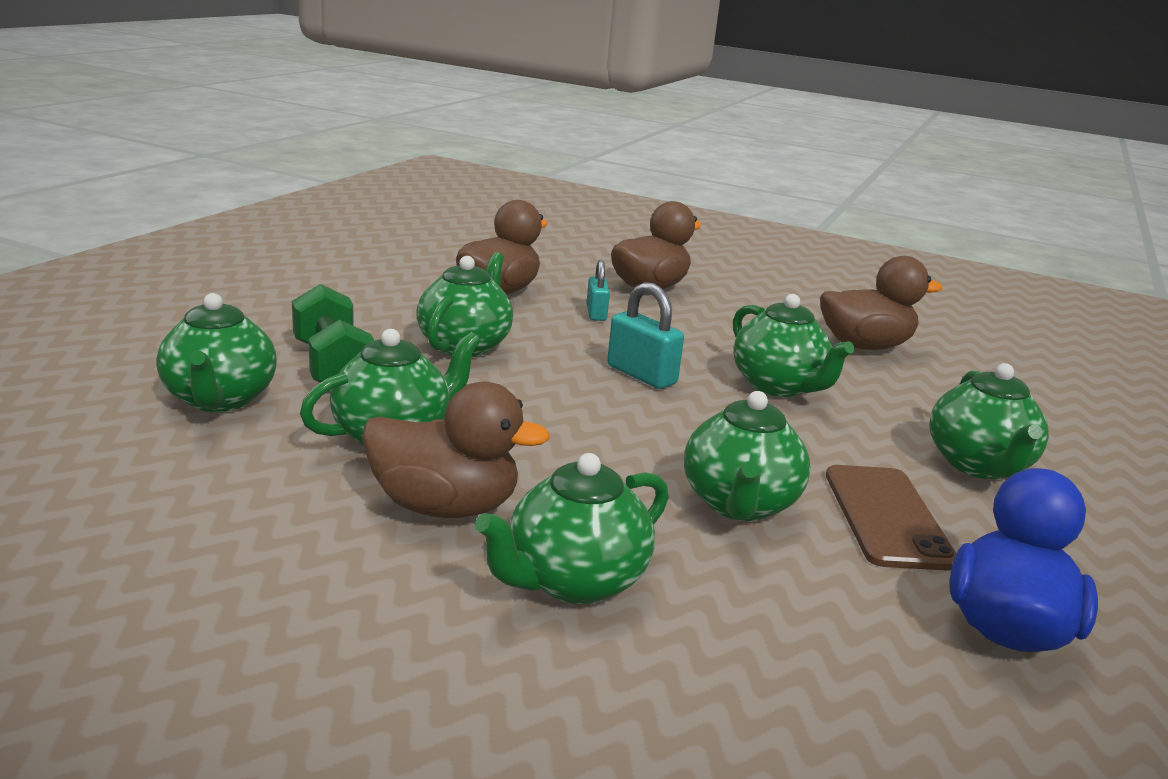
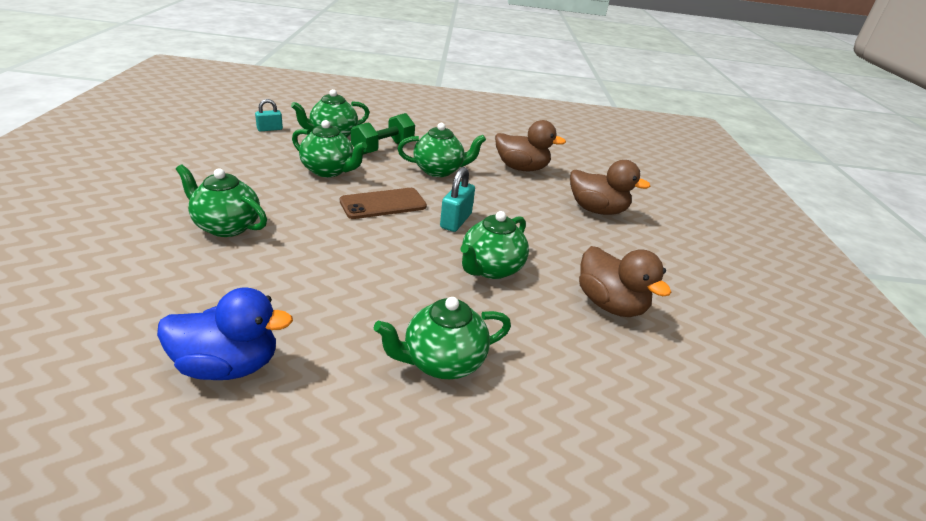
camera: 65 degrees right, 10 degrees up
brown duck [362,381,550,518] -> none
turquoise padlock [586,260,610,321] -> turquoise padlock moved to [255,99,283,131]
green teapot [684,391,811,521] -> none
brown phone [826,465,956,571] -> brown phone moved to [340,188,427,219]

